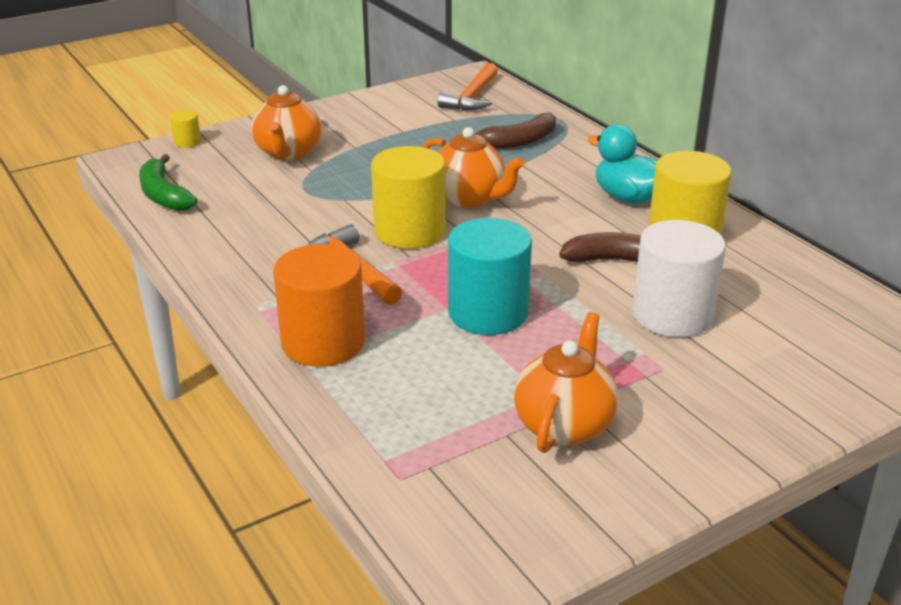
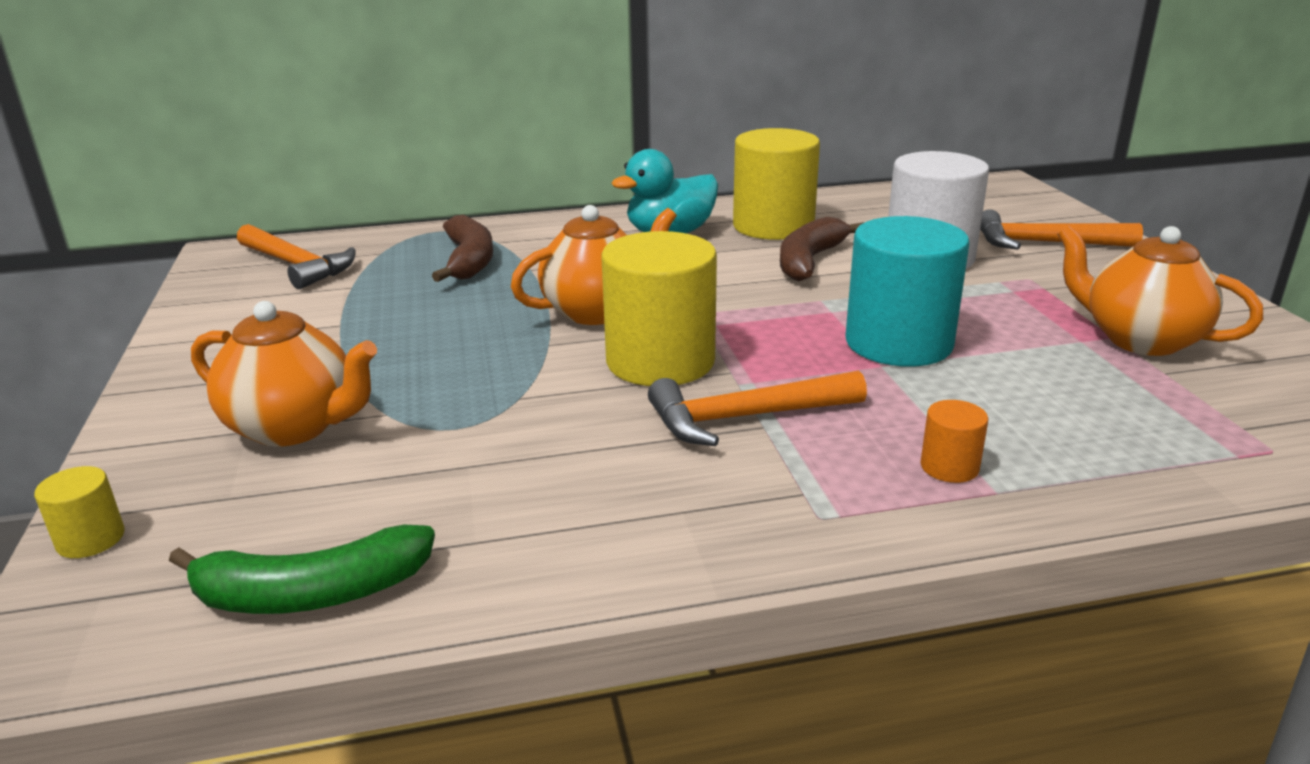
camera: 70 degrees left, 5 degrees down
orange cylinder [273,244,365,367] -> orange cylinder [920,400,988,483], size x0.43
none -> orange hammer [980,209,1143,250]

